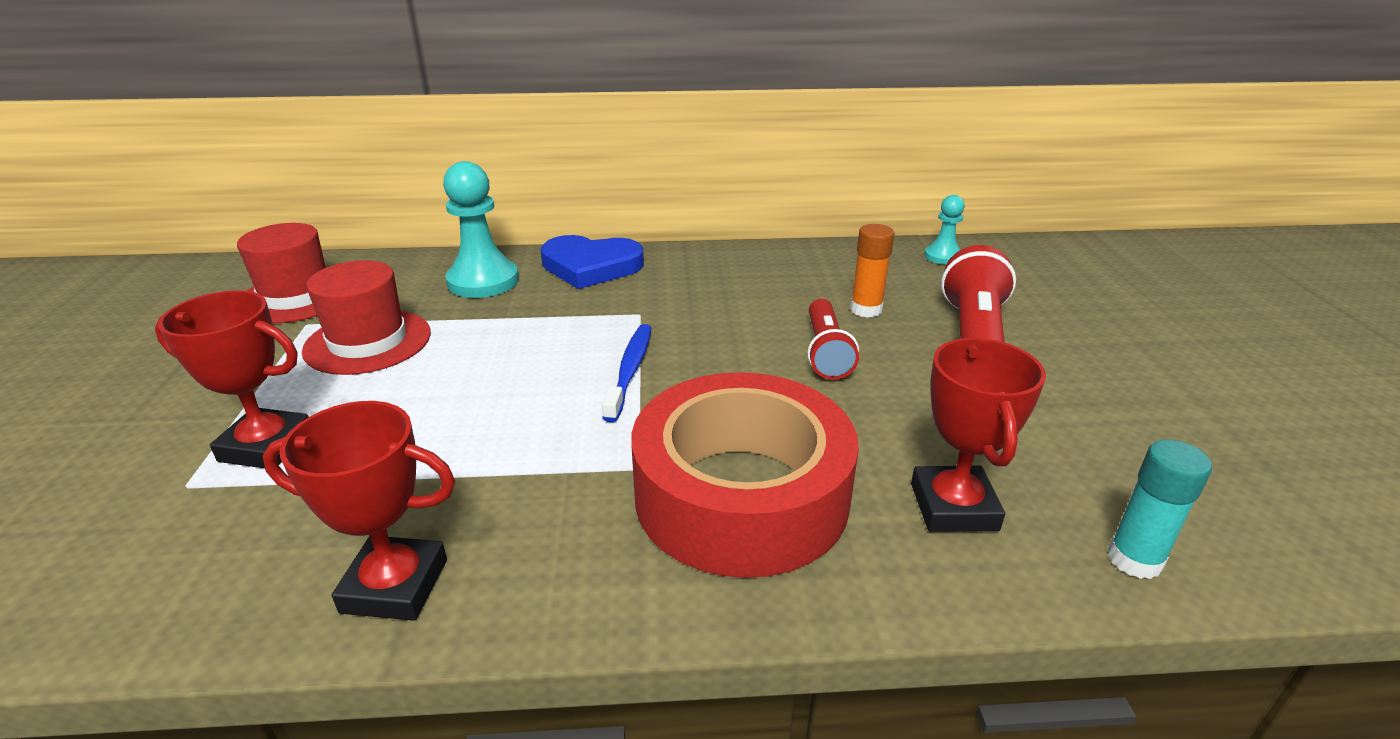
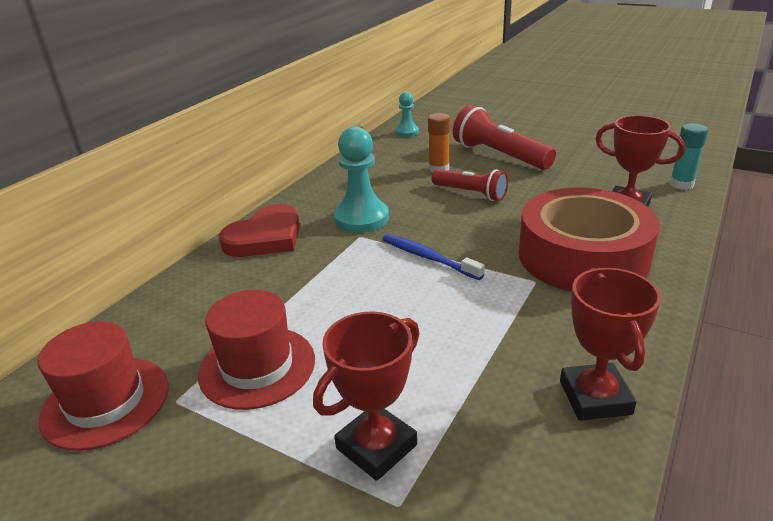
camera: 55 degrees left, 0 degrees up
red trophy [263,401,455,621] -> red trophy turned 45 degrees counterclockwise [560,268,661,421]
turquoise pawn [443,161,519,298] -> turquoise pawn moved to [334,127,389,233]
blue heart [541,235,644,289] -> red heart [219,204,300,257]

